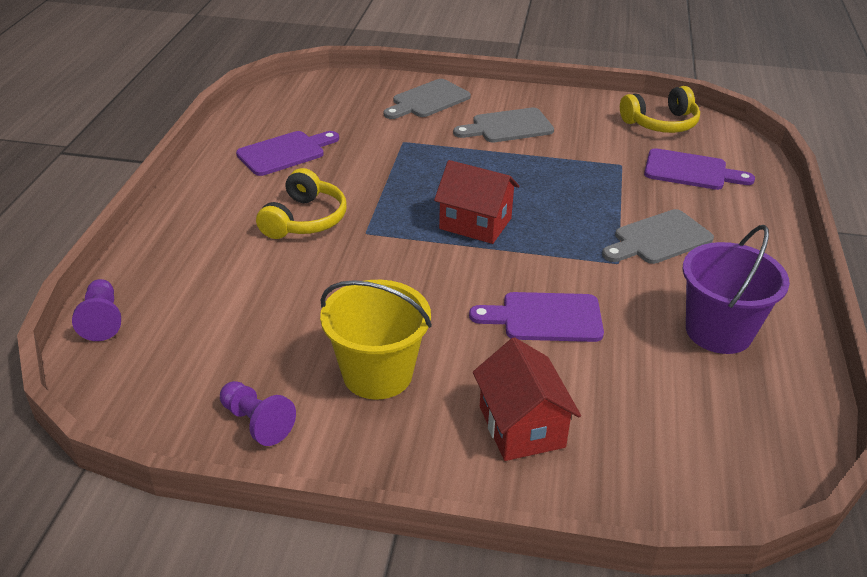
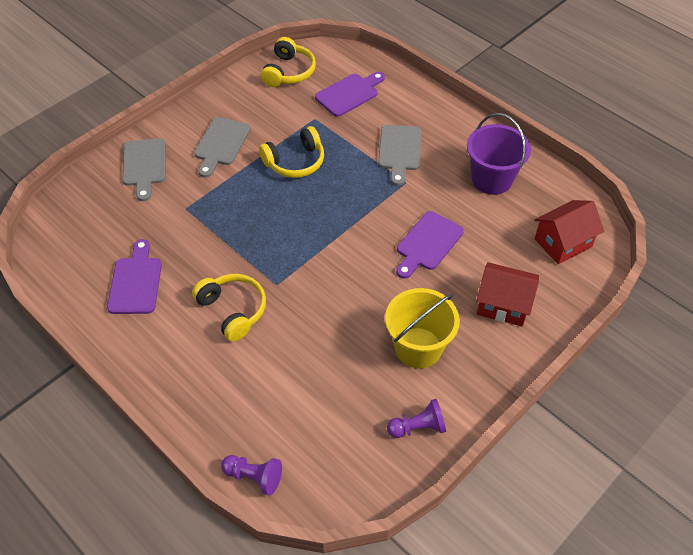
camera: 55 degrees left, 15 degrees up
red house [434,160,519,244] -> red house moved to [534,200,604,264]
none -> yellow headphones [259,126,324,178]

